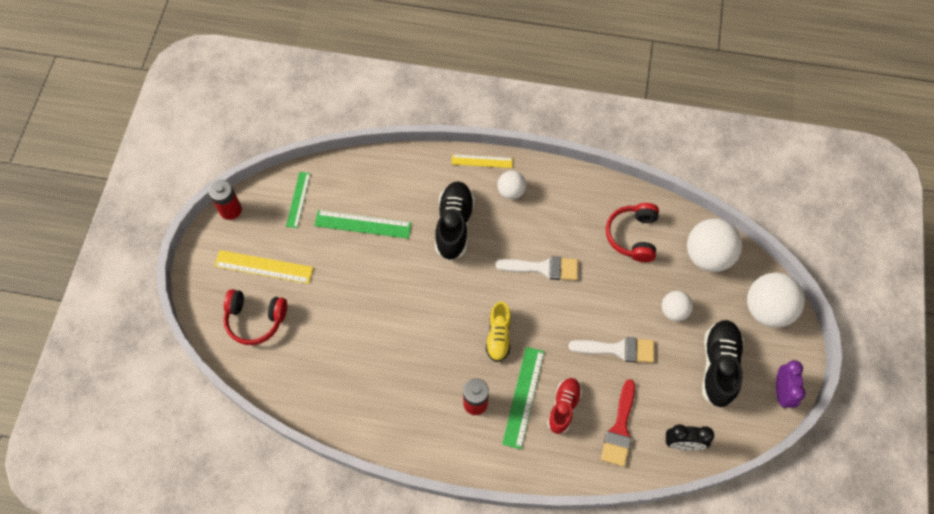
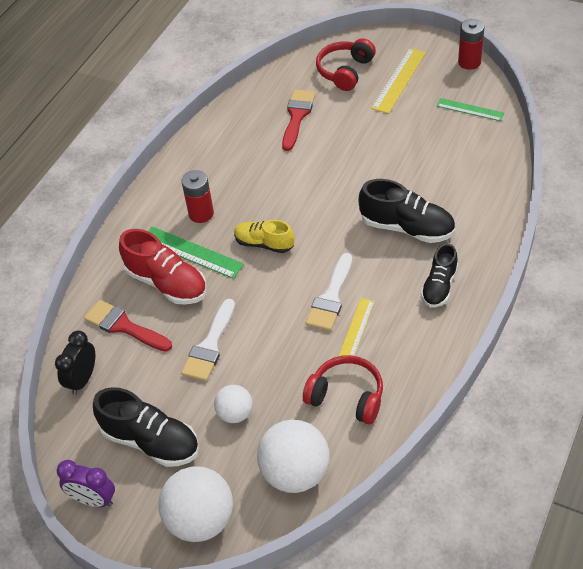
camera: 110 degrees right, 15 degrees down
green ruler [314,210,412,239] -> none
yellow ruler [451,154,513,168] -> yellow ruler moved to [339,298,374,356]
white ball [497,170,526,199] -> black shoe [421,243,458,307]
red shoe [547,378,582,434] -> red shoe [119,229,207,305], size x1.55
none -> red brush [282,89,316,151]

